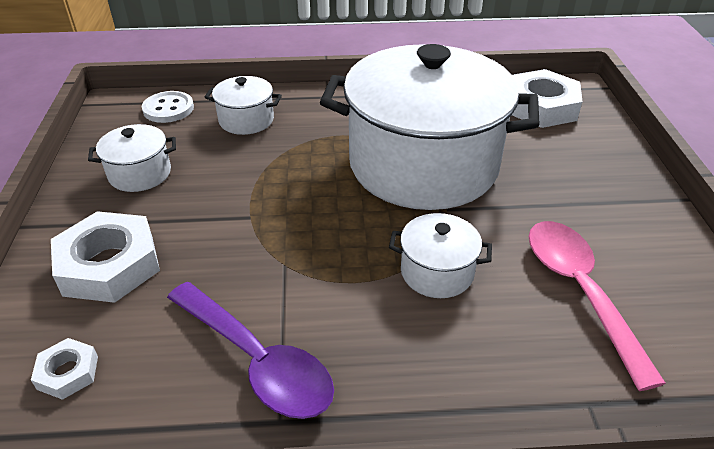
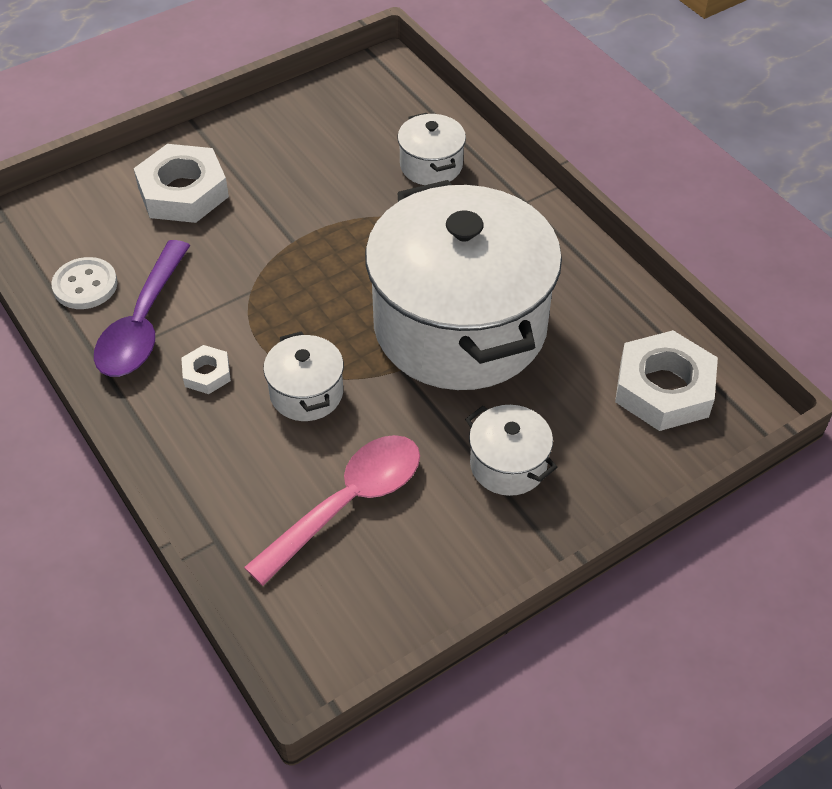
camera: 60 degrees right, 10 degrees up
white nut [31,338,98,400] -> white nut moved to [181,345,231,394]
white pot [88,124,176,192] -> white pot moved to [465,405,557,496]
white button [142,91,194,123] -> white button moved to [51,257,117,309]

